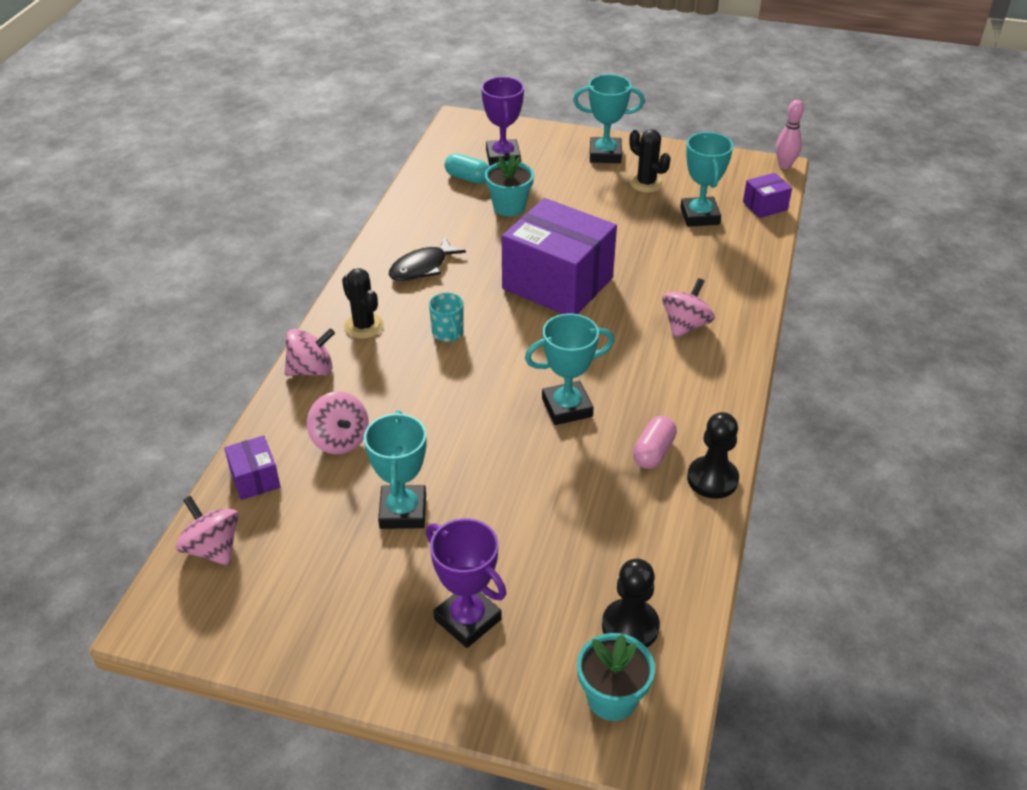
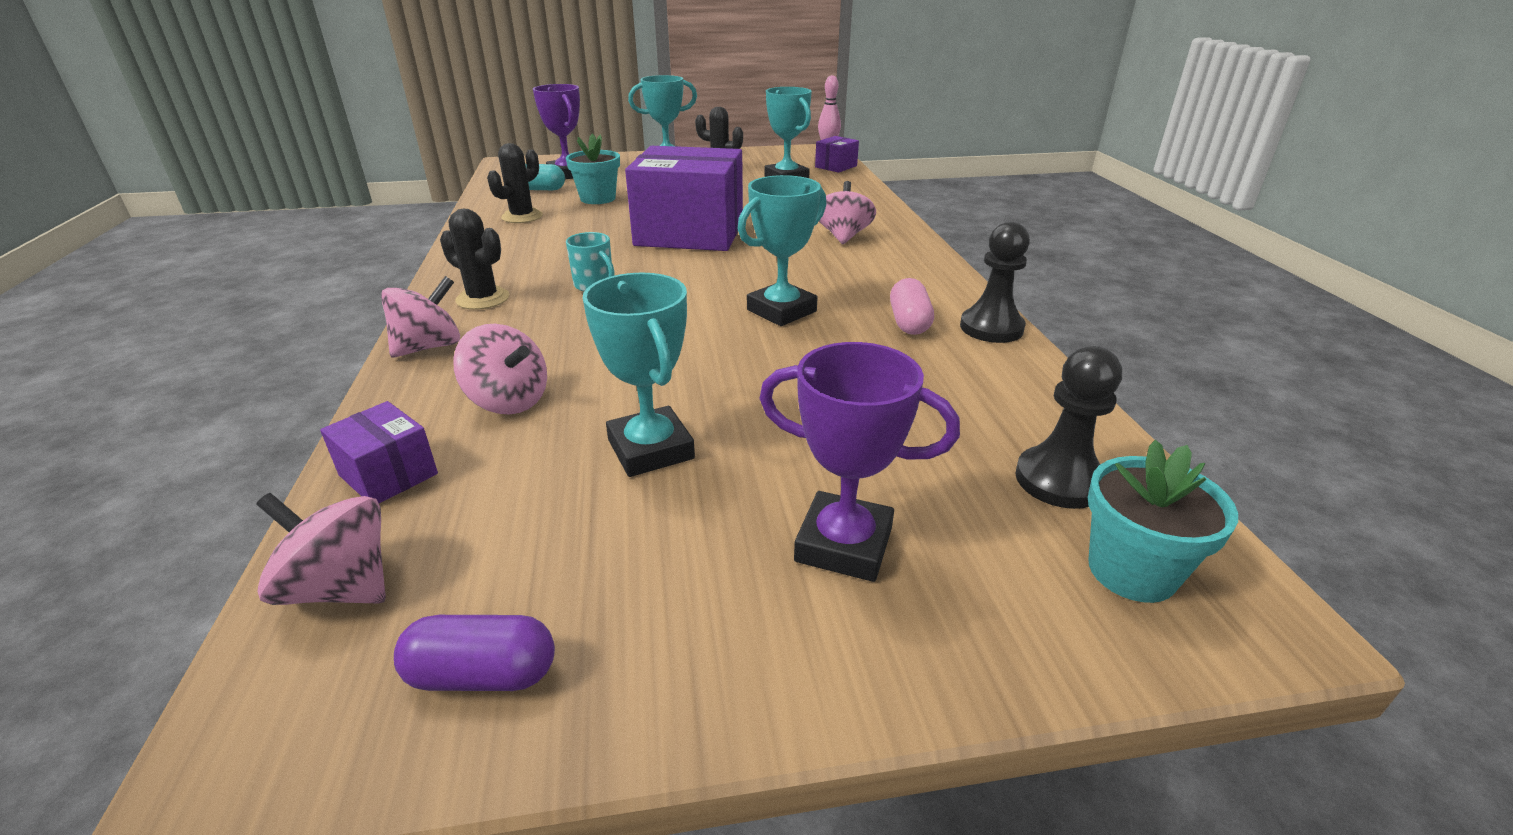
camera: 25 degrees left, 10 degrees down
black fish [389,237,466,281] -> none
none -> purple capsule [394,615,555,691]
none -> black cactus [487,143,543,223]

